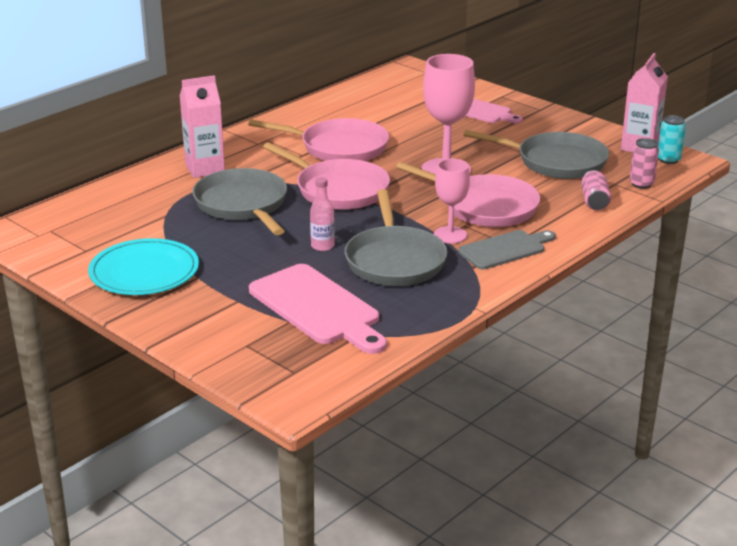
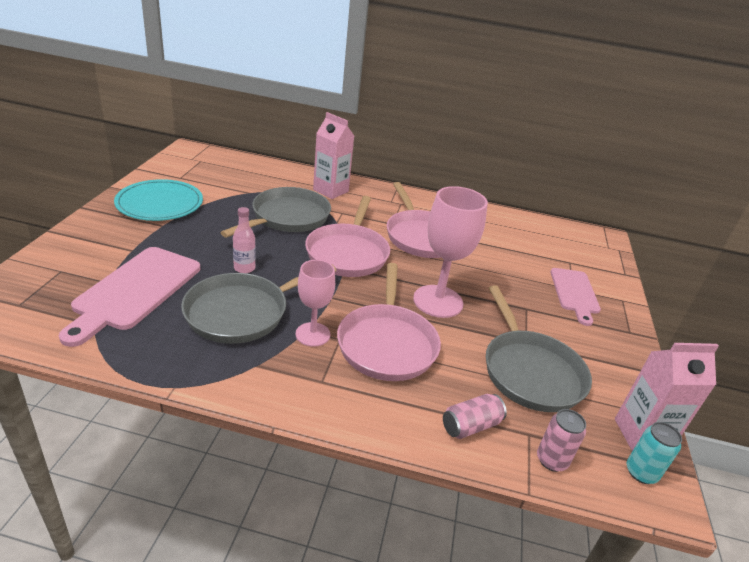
camera: 55 degrees right, 5 degrees up
grey cutting board [458,230,556,269] -> none

